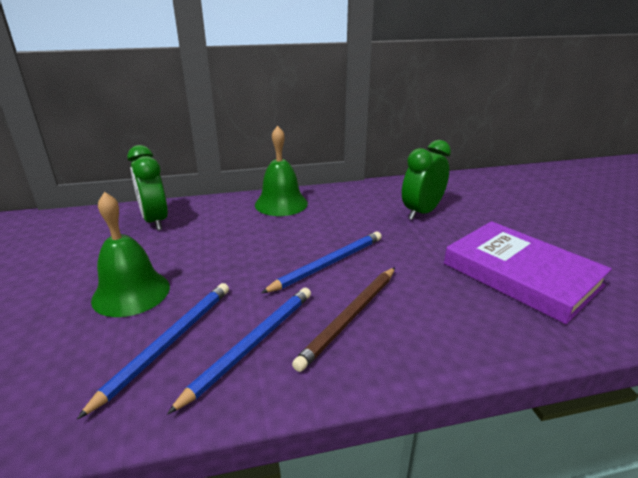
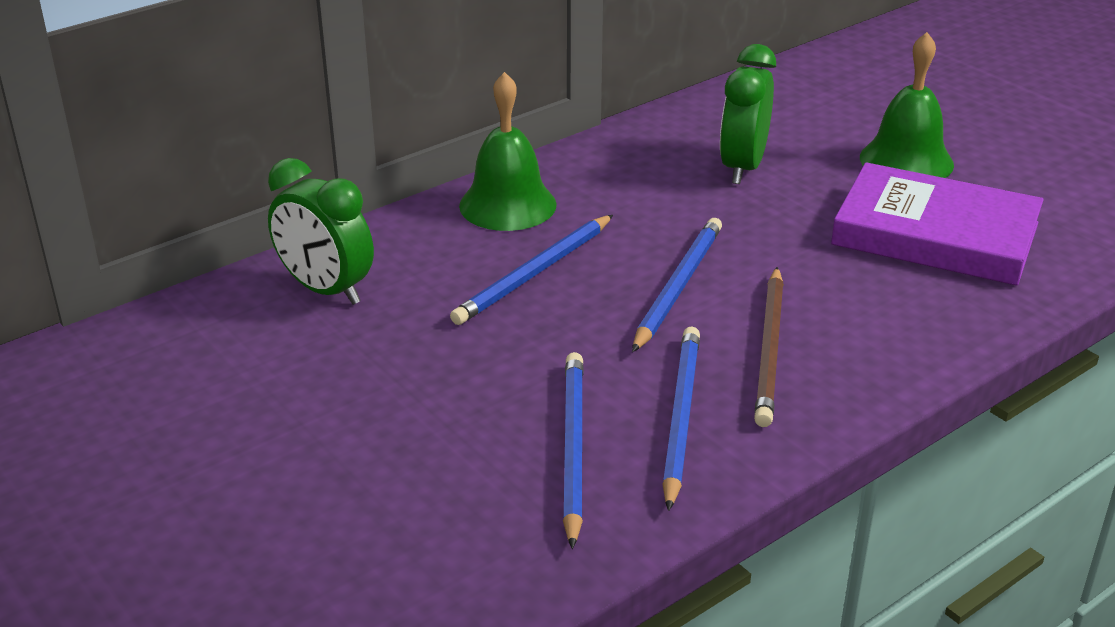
camera: 25 degrees left, 5 degrees up
green bell [91,192,170,317] -> green bell moved to [860,32,954,178]
none -> blue pencil [450,215,613,325]

